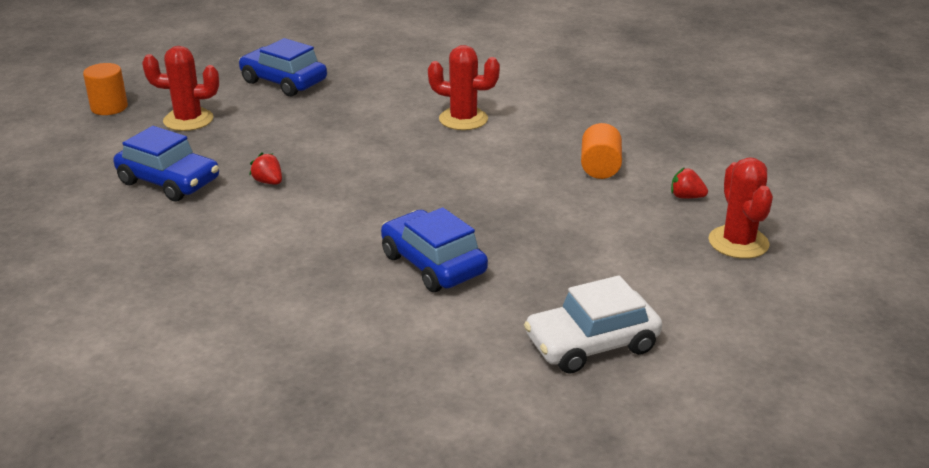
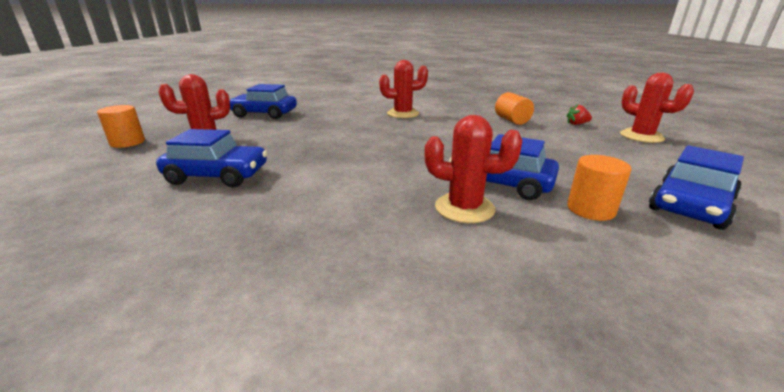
camera: 25 degrees left, 5 degrees down
red strawberry [249,152,282,184] -> none
white car [524,275,662,374] -> blue car [649,145,744,230]
none -> red cactus [424,115,522,223]
none -> orange cylinder [567,155,631,221]

